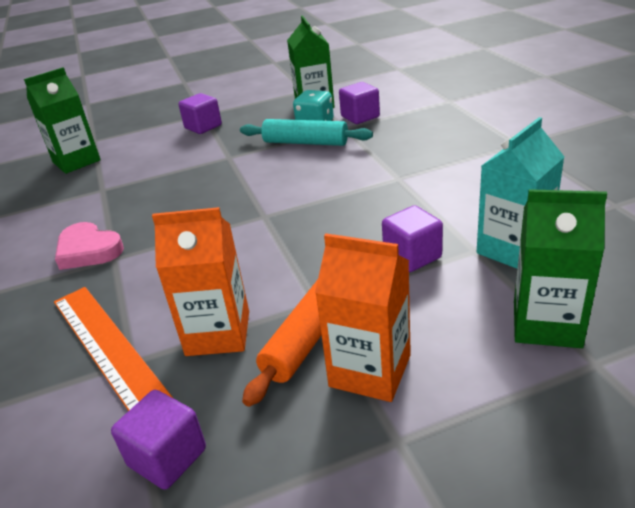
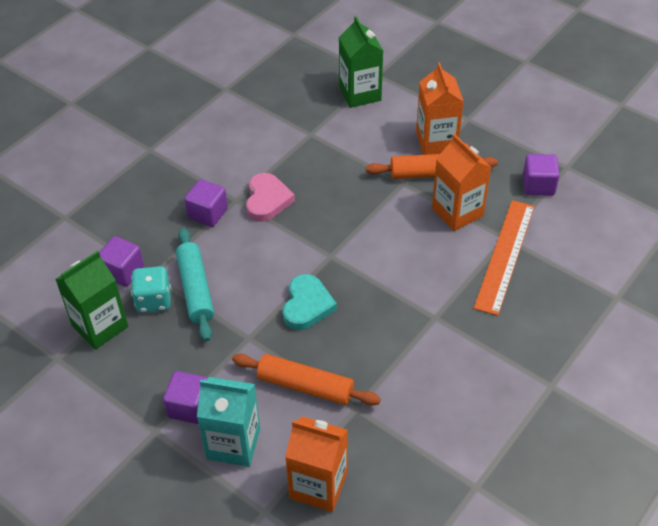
camera: 125 degrees left, 15 degrees up
green carton [24,67,101,174] -> orange carton [285,416,348,512]
pink heart [55,222,124,270] -> pink heart moved to [246,173,295,222]
purple cube [382,205,443,272] -> purple cube moved to [184,179,228,227]
turquoise carton [477,117,564,269] -> turquoise carton moved to [197,377,260,467]
none -> orange rolling pin [232,354,381,406]
none -> turquoise heart [283,274,337,330]

